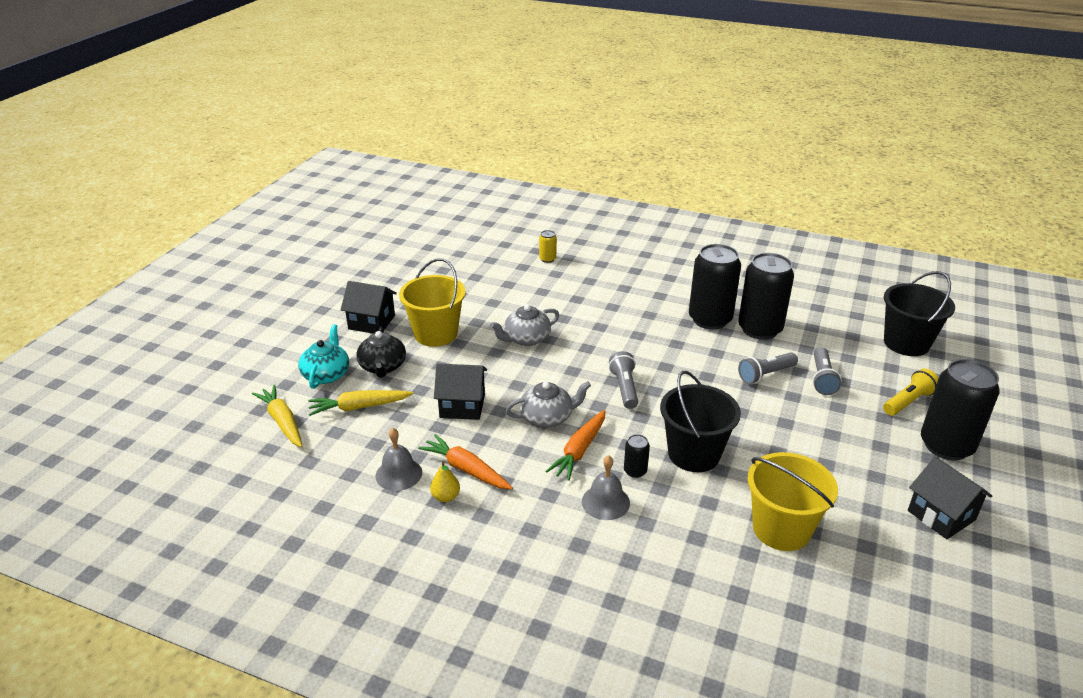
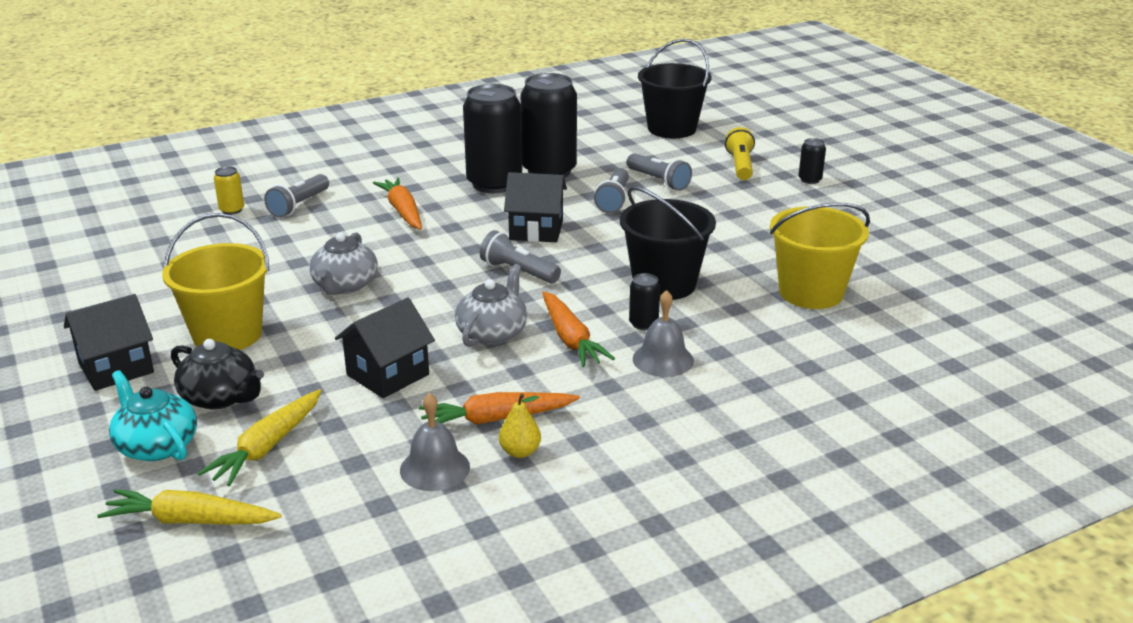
camera: 50 degrees left, 5 degrees down
black house [908,457,992,539] -> black house moved to [504,172,567,242]
black can [921,359,999,460] -> black can [799,138,826,184], size x0.43
none -> grey flashlight [264,174,329,218]
none -> orange carrot [373,177,422,230]

